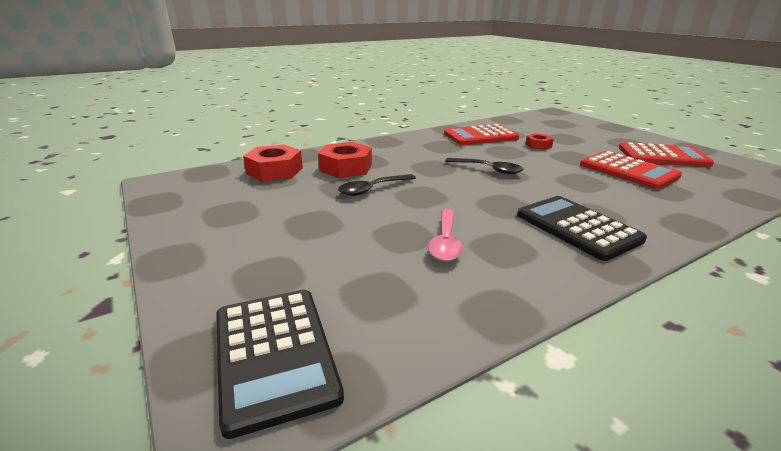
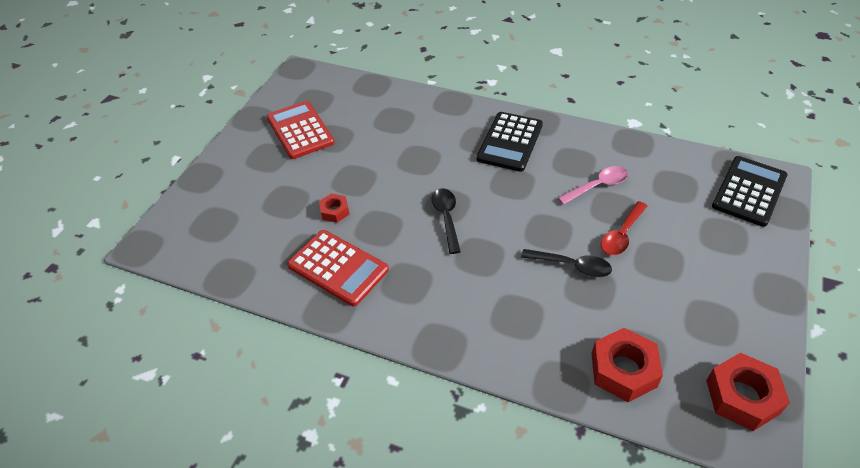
camera: 125 degrees left, 20 degrees up
red nut [318,142,372,178] -> red nut moved to [706,353,790,431]
red calculator [580,151,682,189] -> none
none -> red spoon [601,201,647,255]

